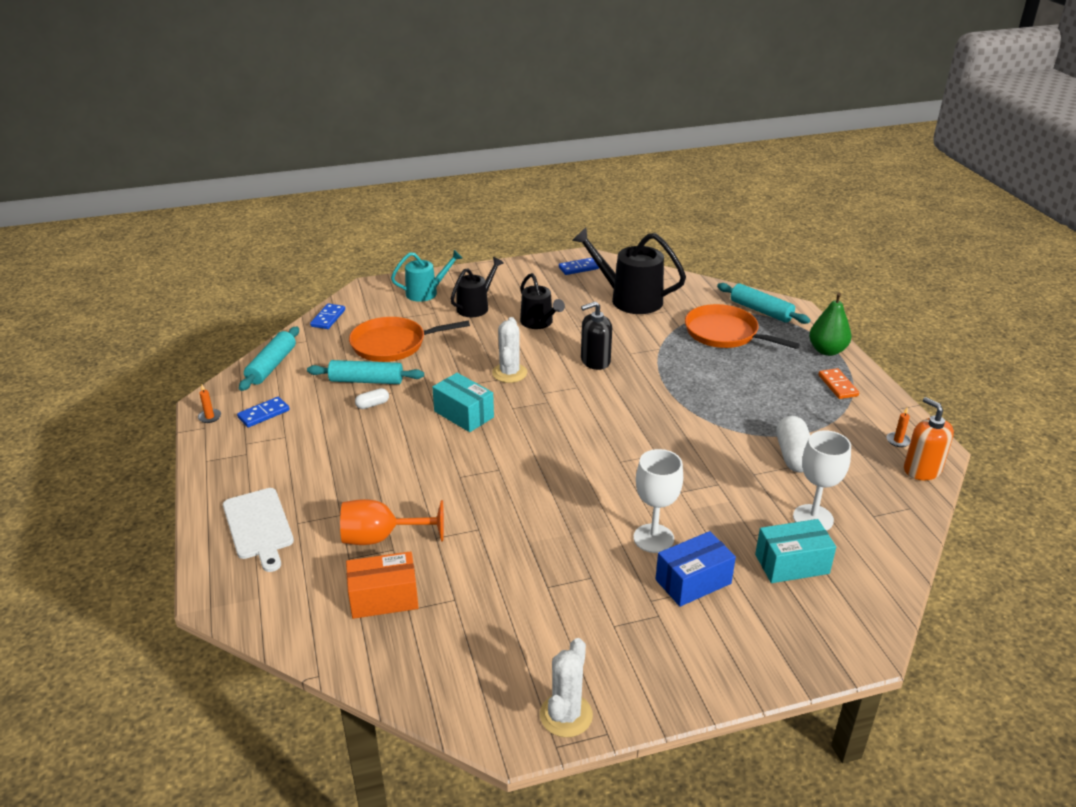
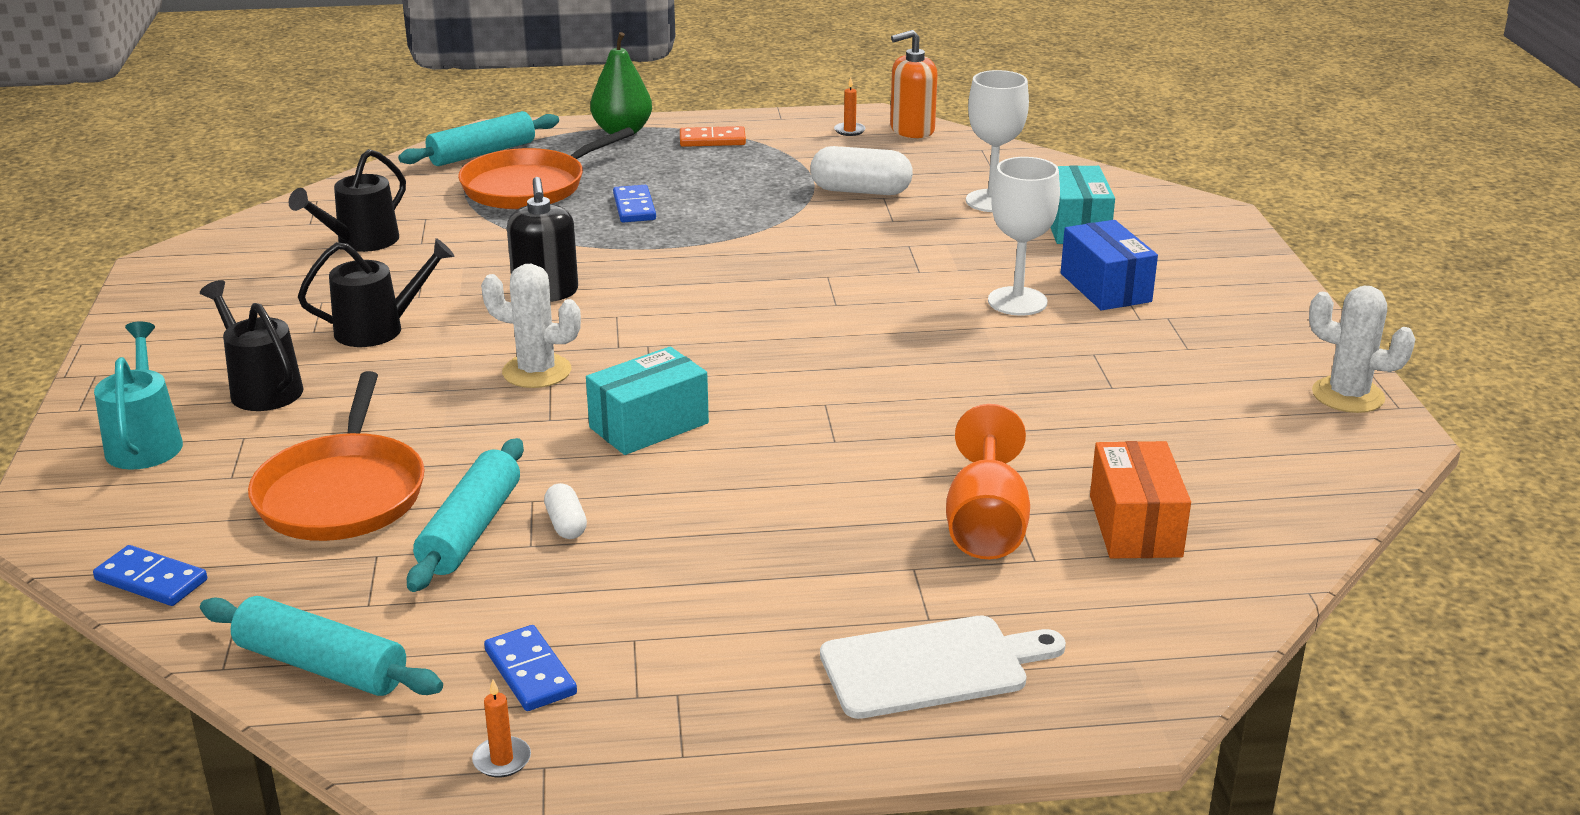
camera: 80 degrees left, 5 degrees down
blue domino [559,258,599,275] -> blue domino moved to [613,185,656,222]
black watering can [572,227,686,314] -> black watering can [288,149,406,252], size x0.62

